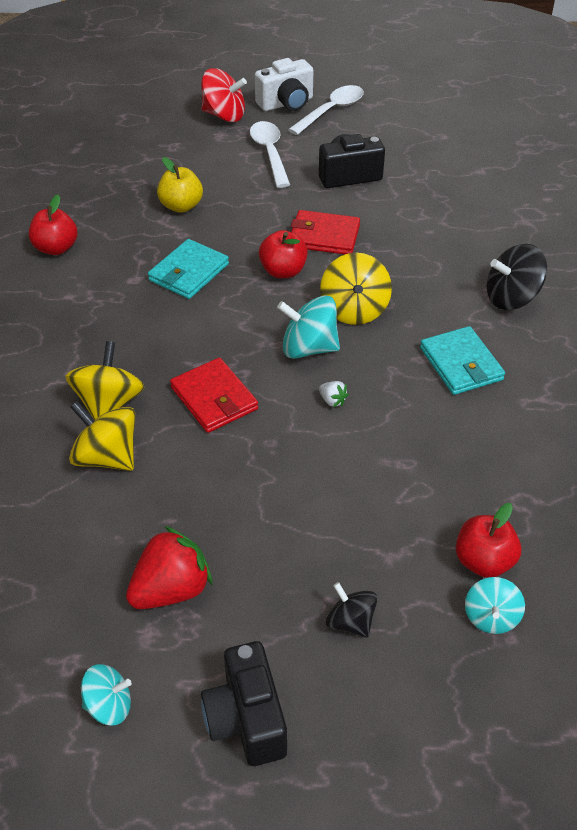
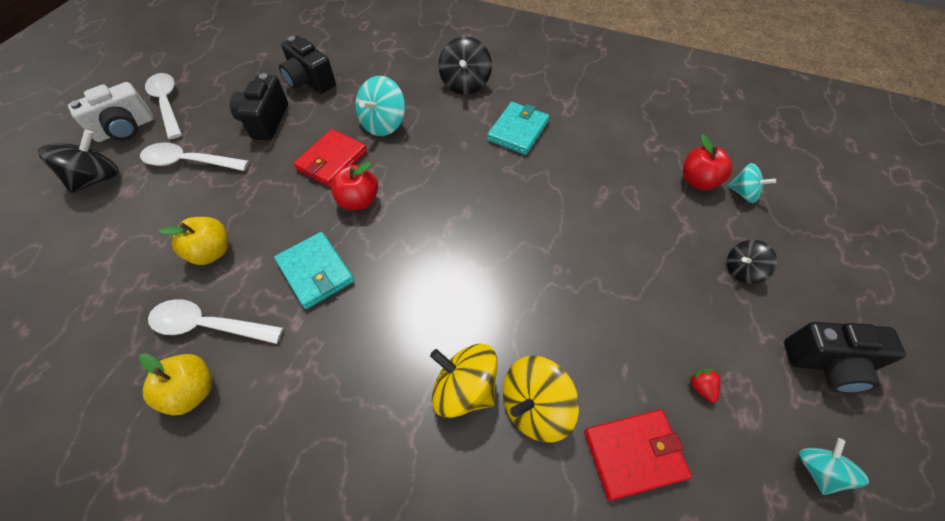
camera: 70 degrees left, 10 degrees up
red apple [29,195,78,255] -> yellow apple [139,353,212,415]
red strawberry [126,526,212,609] -> red strawberry [688,369,720,403], size x0.43
red wallet [170,358,258,433] -> red wallet moved to [584,410,692,501]
red spinning top [201,68,247,122] -> black spinning top [38,130,119,193]
white camera [255,58,313,111] -> white camera turned 60 degrees clockwise [68,82,154,142]
turquoise spinning top [277,295,340,359] -> turquoise spinning top moved to [355,76,405,136]
white strawberry [319,381,349,407] -> none
yellow spinning top [320,253,392,325] -> none
turquoise wallet [420,326,505,395] -> turquoise wallet turned 60 degrees counterclockwise [487,102,550,155]
none -> white spoon [148,299,283,344]
none -> black camera [279,36,336,94]

